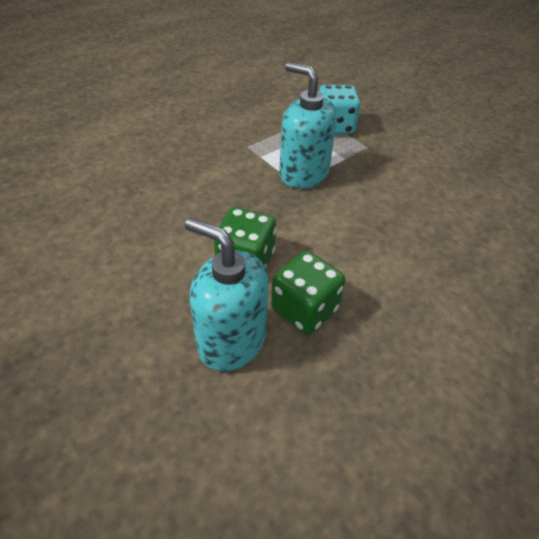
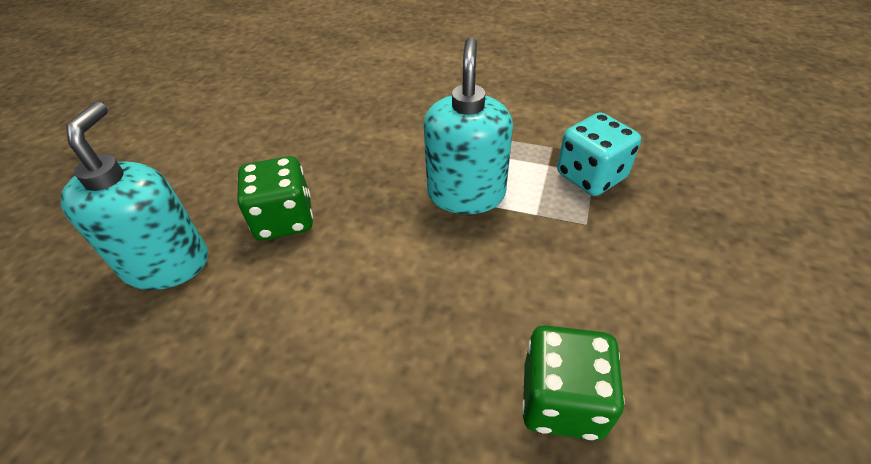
camera: 60 degrees right, 0 degrees up
green dice [271,251,345,334] -> green dice moved to [522,325,625,441]

